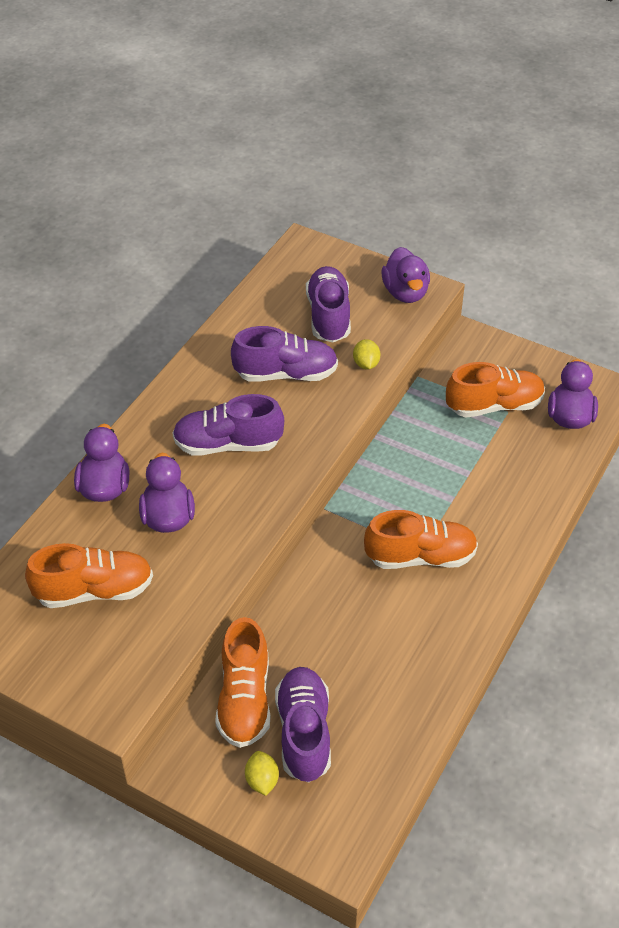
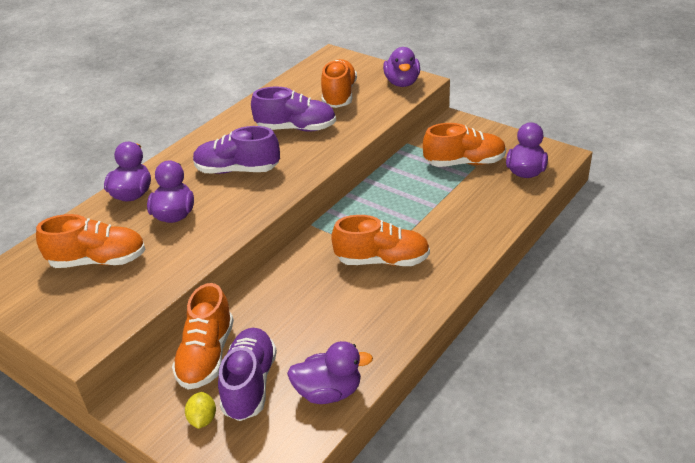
camera: 10 degrees right, 10 degrees down
purple shoe [306,266,351,342] -> orange shoe [321,59,357,108]
yellow lemon [353,339,380,369] -> none
none -> purple duck [287,341,373,404]

